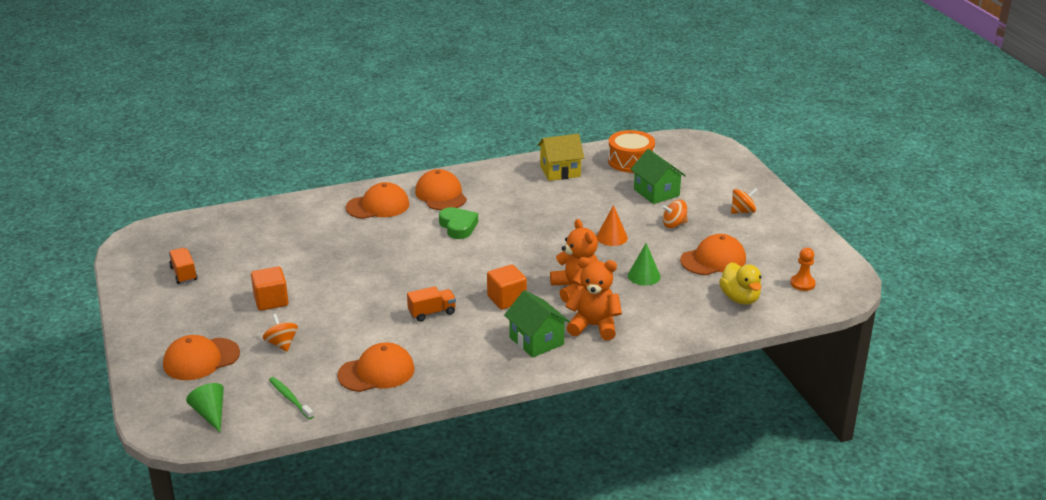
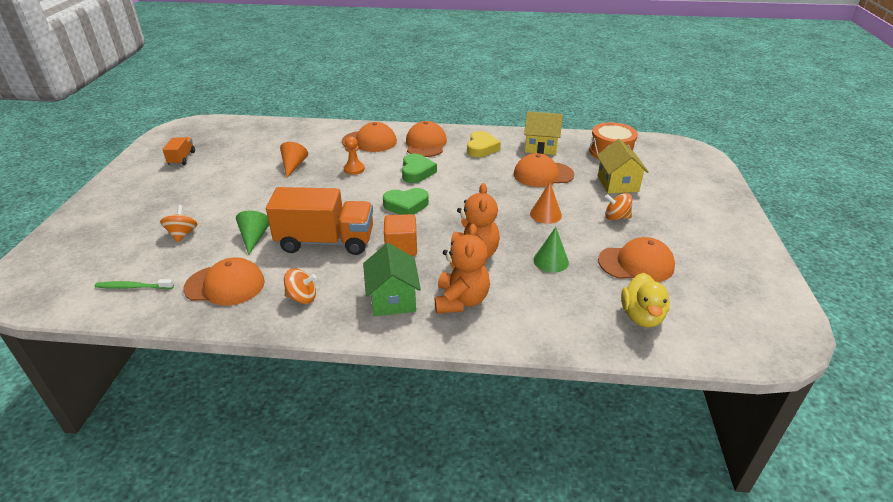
camera: 25 degrees right, 5 degrees up
orange cap [163,335,240,380] -> orange cap moved to [514,153,574,187]
green cone [186,383,224,432] -> green cone moved to [236,211,269,255]
orange cube [251,267,288,311] -> none
green toothbrush [269,377,314,419] -> green toothbrush turned 75 degrees counterclockwise [95,279,174,289]
orange truck [407,286,456,322] -> orange truck [266,187,373,255], size x2.10
orange teddy bear [565,257,622,340] -> orange teddy bear turned 60 degrees clockwise [435,224,490,314]
green house [630,149,686,204] -> yellow house [597,139,649,193]
orange spinning top [731,188,758,214] -> orange spinning top moved to [284,268,316,304]
orange pawn [790,248,816,291] -> orange pawn moved to [344,136,365,175]
none -> orange cone [280,142,308,178]
none -> green heart [383,188,429,215]
none -> yellow heart [467,131,501,157]

